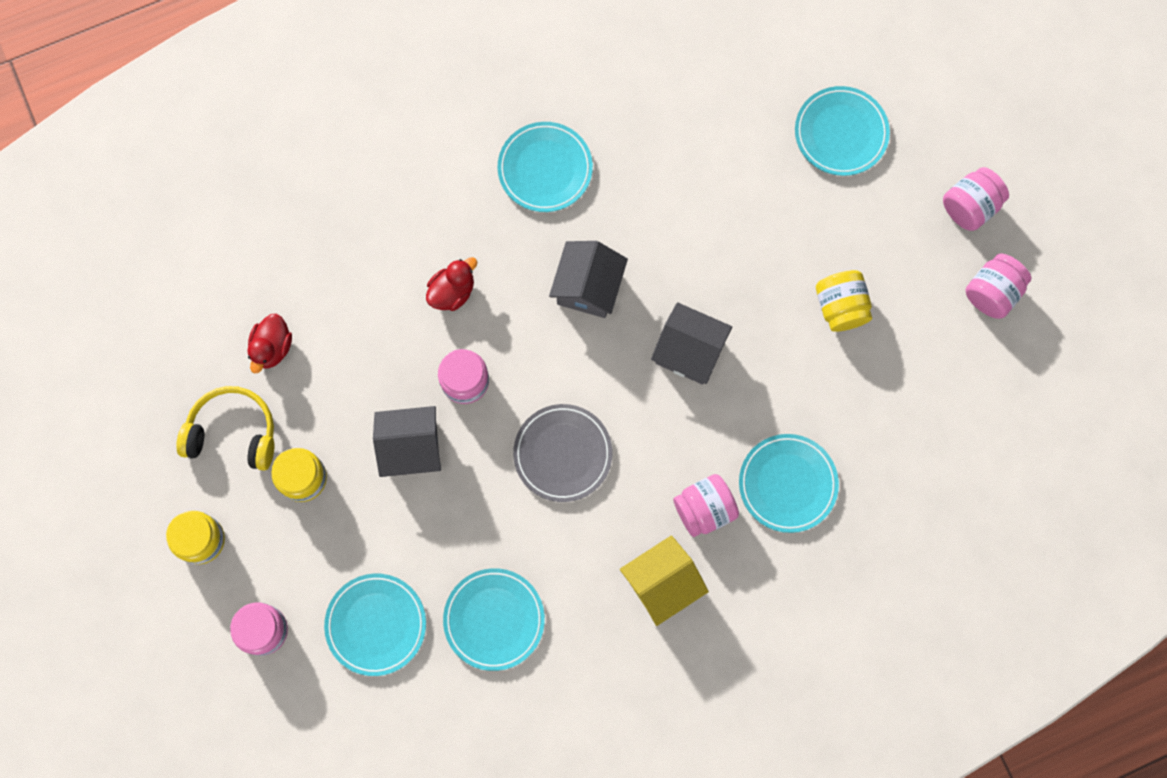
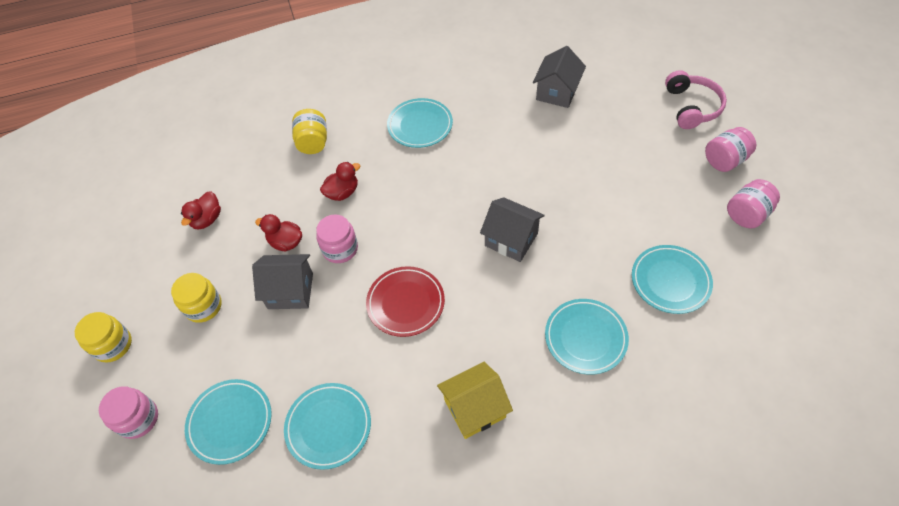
camera: 10 degrees right, 20 degrees down
yellow headphones [176,386,275,471] -> none
grey plate [513,404,612,502] -> red plate [366,266,445,337]
grey house [549,241,628,318] -> grey house moved to [533,46,586,108]
pink jar [673,474,739,537] -> none
turquoise plate [795,86,890,176] -> turquoise plate moved to [632,245,713,314]
yellow jar [816,270,872,332] -> yellow jar moved to [292,109,327,154]
none -> red duck [255,214,302,251]
none -> pink headphones [665,70,727,129]

